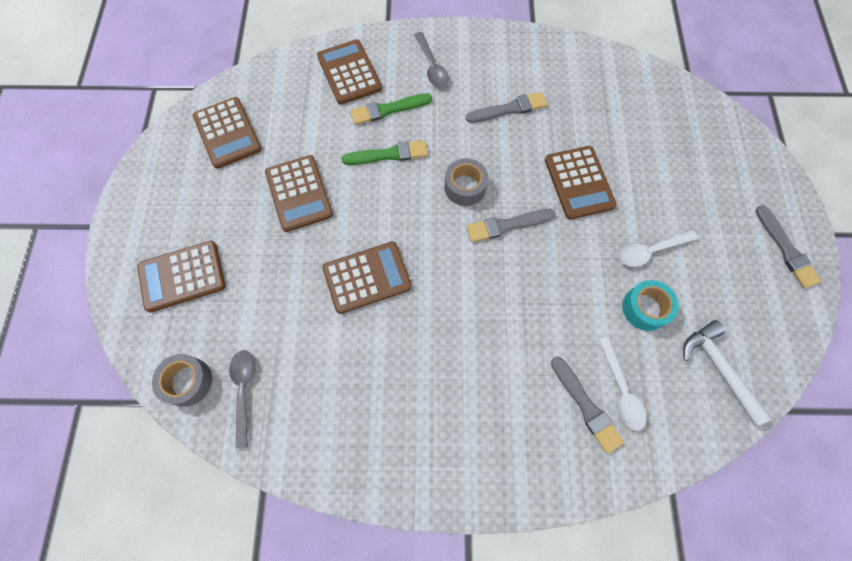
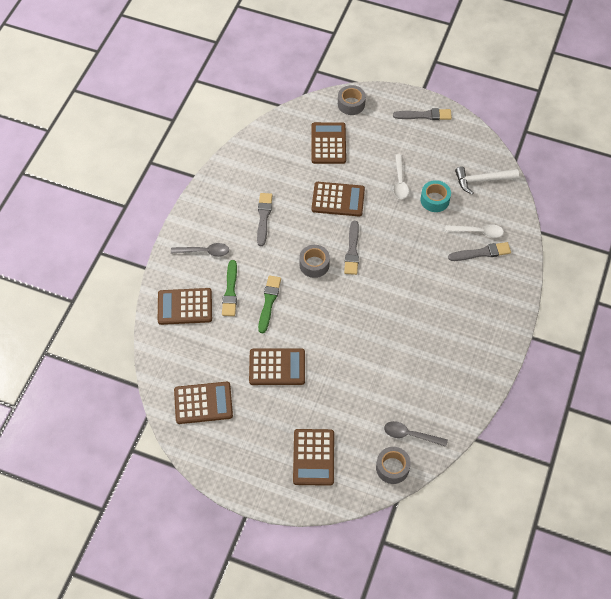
camera: 70 degrees left, 10 degrees down
brown calculator [322,241,412,314] -> brown calculator moved to [312,122,346,164]
none -> grey tape [338,85,366,115]

